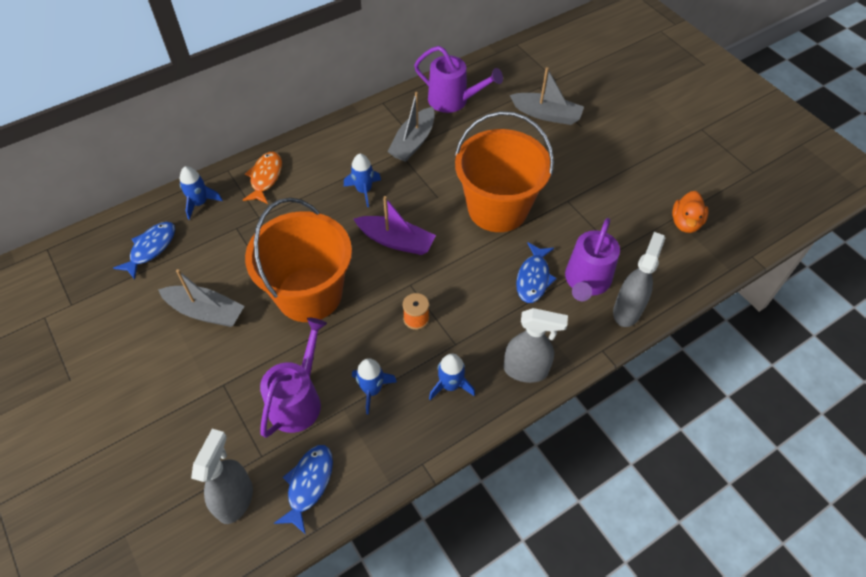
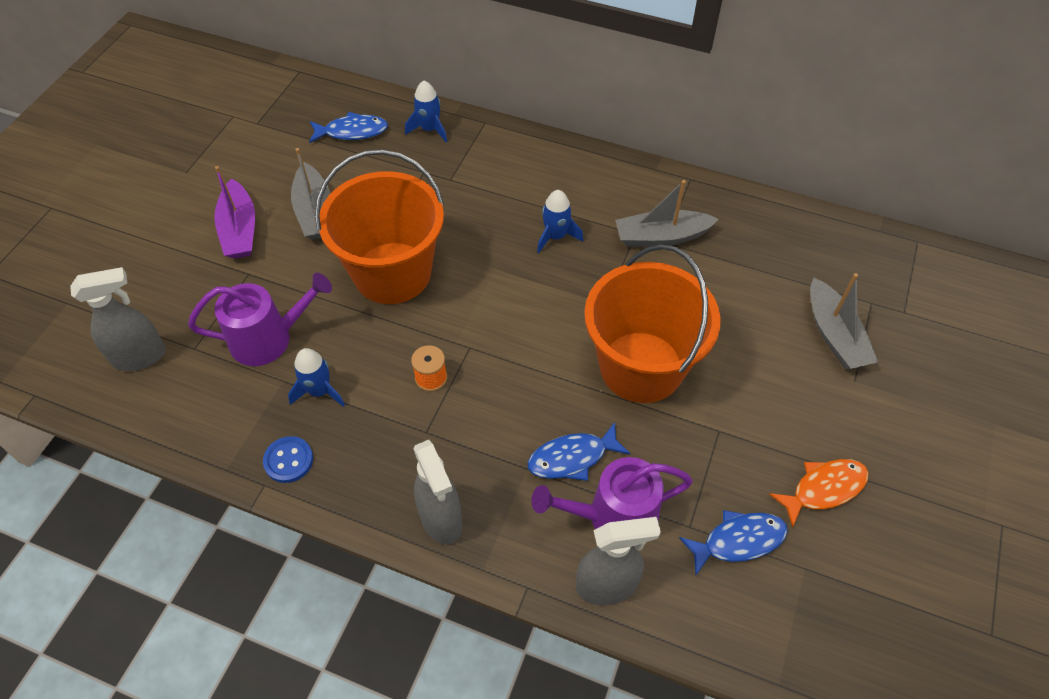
camera: 55 degrees right, 0 degrees up
orange fish [243,152,282,204] -> orange fish moved to [769,459,869,528]
blue fish [274,445,333,534] -> blue fish moved to [679,510,788,575]
purple boat [354,196,436,255] -> purple boat moved to [214,166,255,259]
purple watering can [414,46,503,113] -> none
blue rocket [429,353,475,400] -> none
orange duck [672,191,709,233] -> none
none -> blue button [263,436,313,483]

